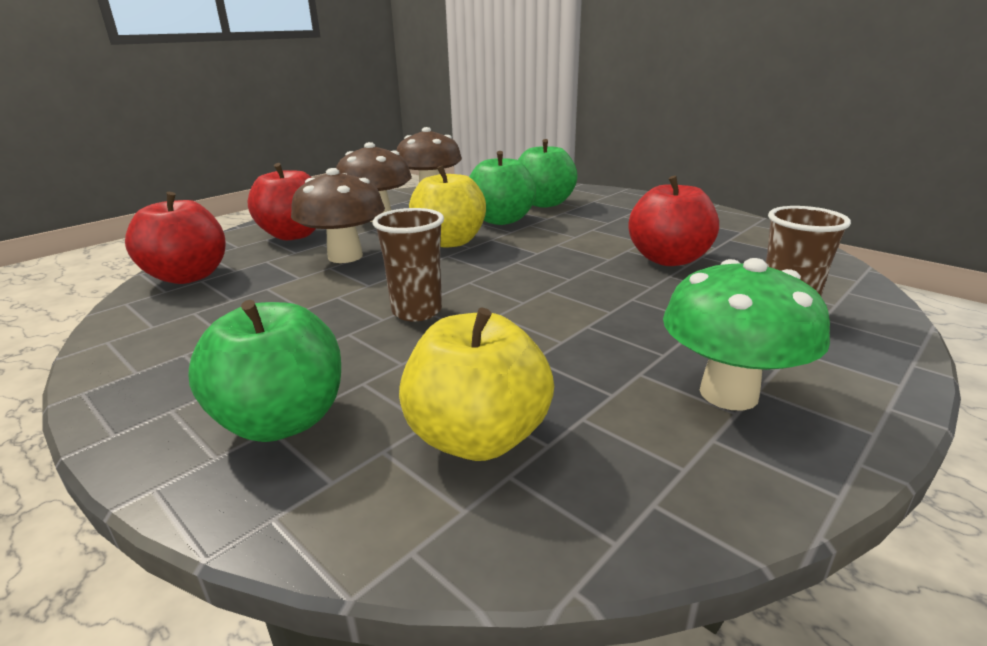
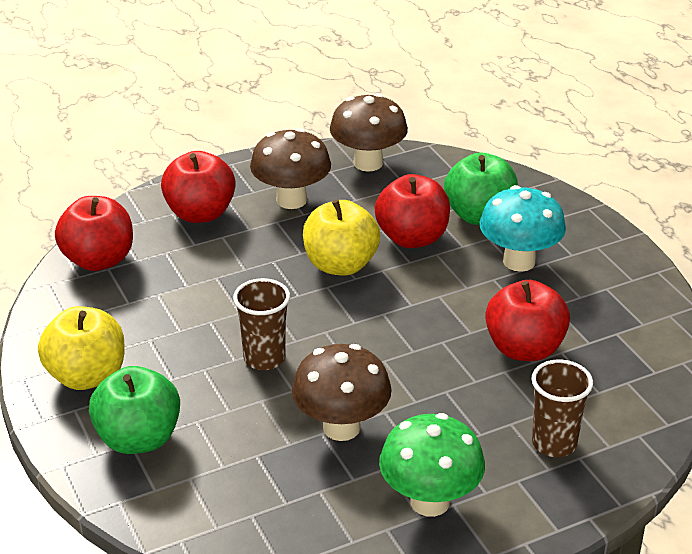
camera: 20 degrees right, 10 degrees up
brown mushroom [291,168,385,263] -> brown mushroom moved to [292,344,392,441]
yellow apple [399,308,554,461] -> yellow apple moved to [38,306,125,390]
green apple [469,151,536,225] -> red apple [375,174,450,248]
none -> turquoise mushroom [480,185,566,272]

